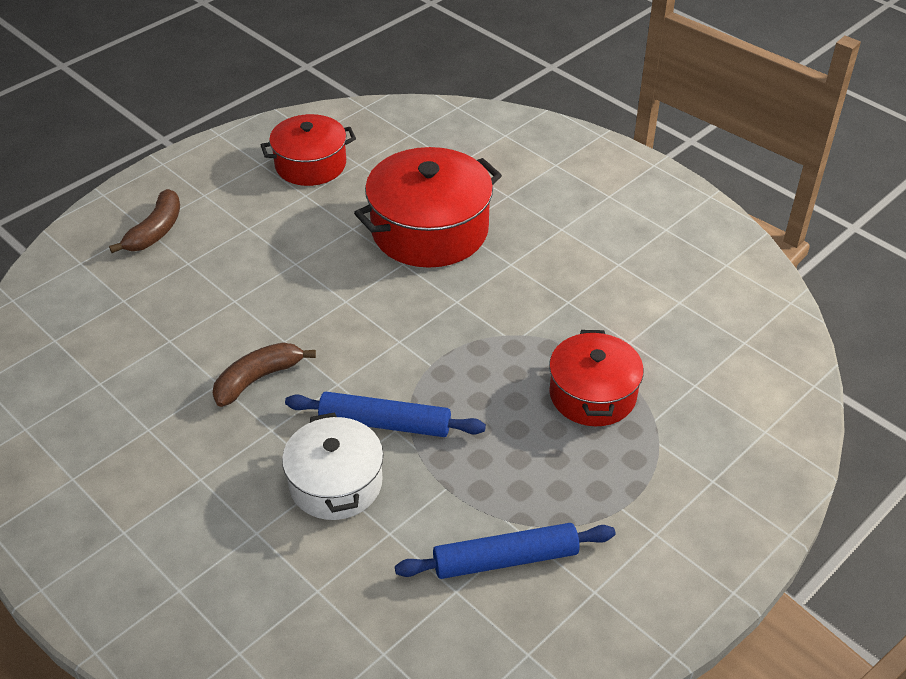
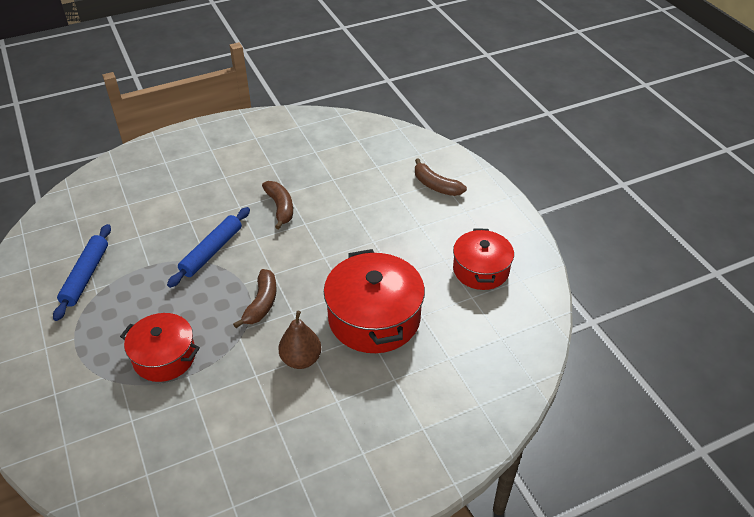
camera: 110 degrees right, 0 degrees up
white pot [282,412,383,520] -> none
none -> brown banana [233,269,277,328]
none -> brown pear [278,311,321,369]

